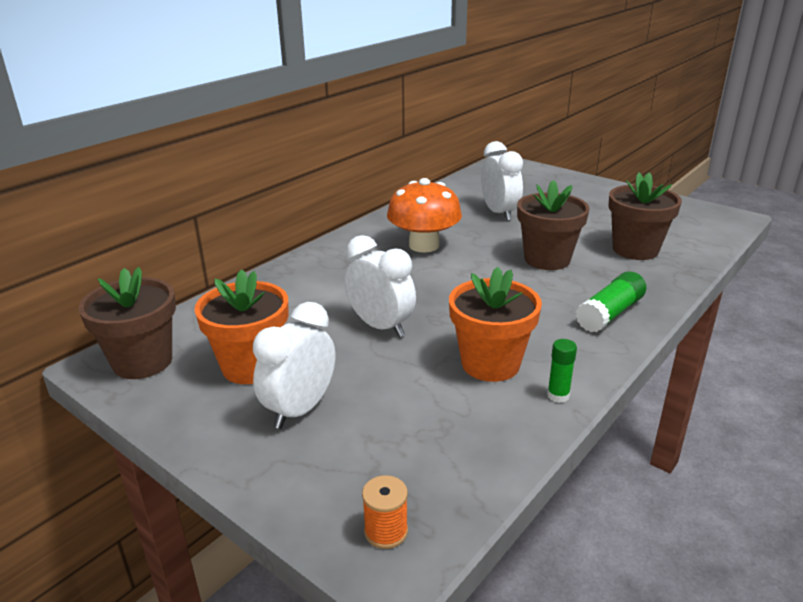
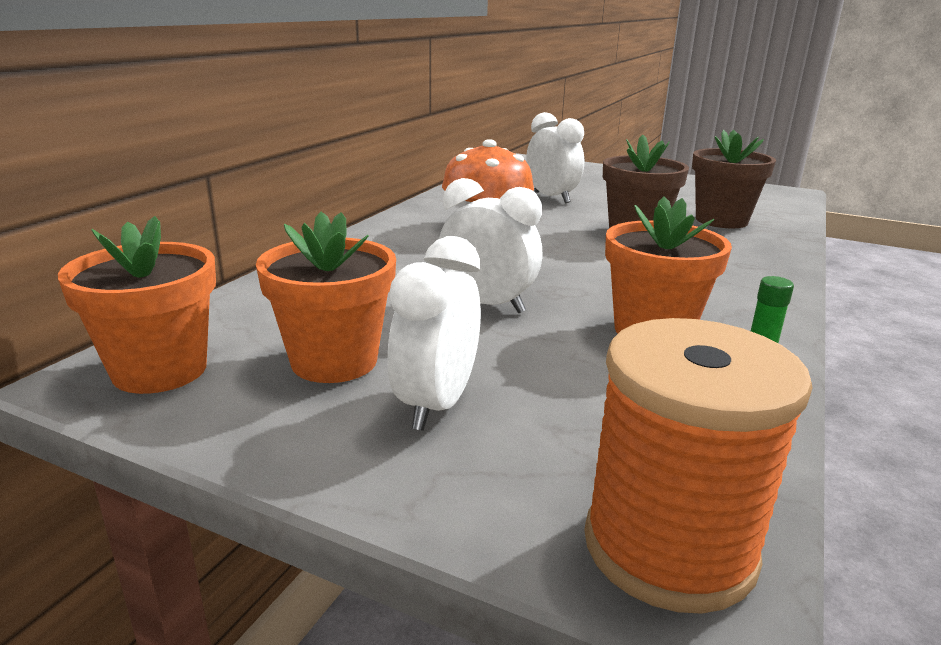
camera: 15 degrees left, 5 degrees down
brown flower pot [78,267,176,379] -> orange flower pot [58,216,216,394]
orange spool [362,475,408,549] -> orange spool [584,318,813,614], size x2.40
green glue stick [576,271,646,333] -> none

